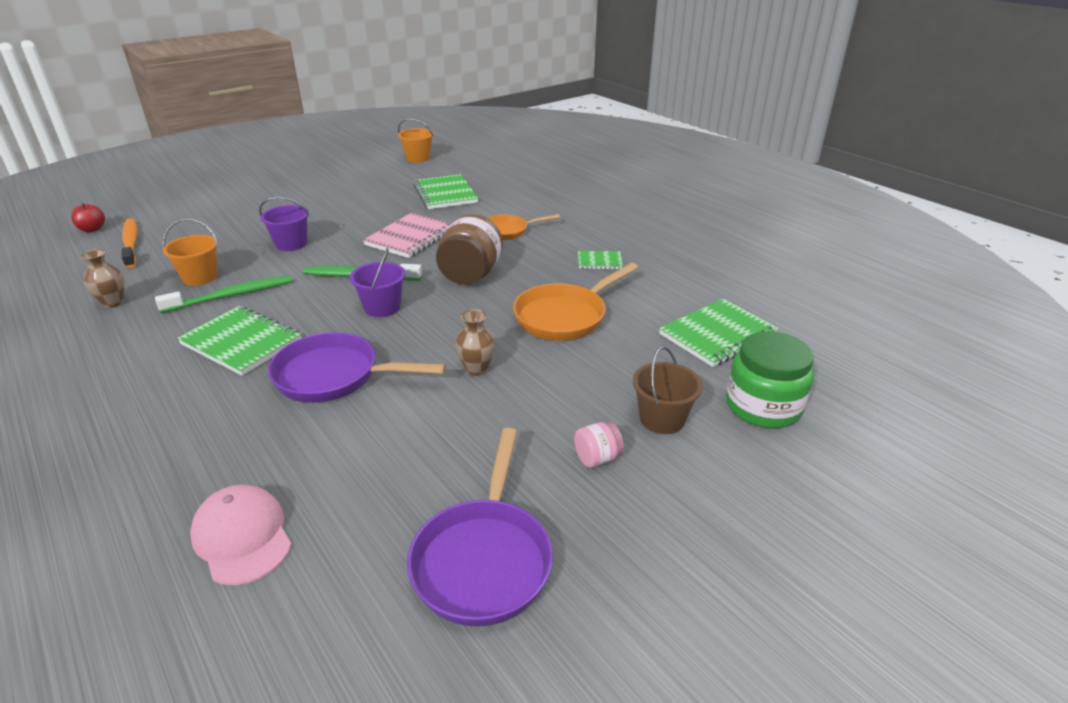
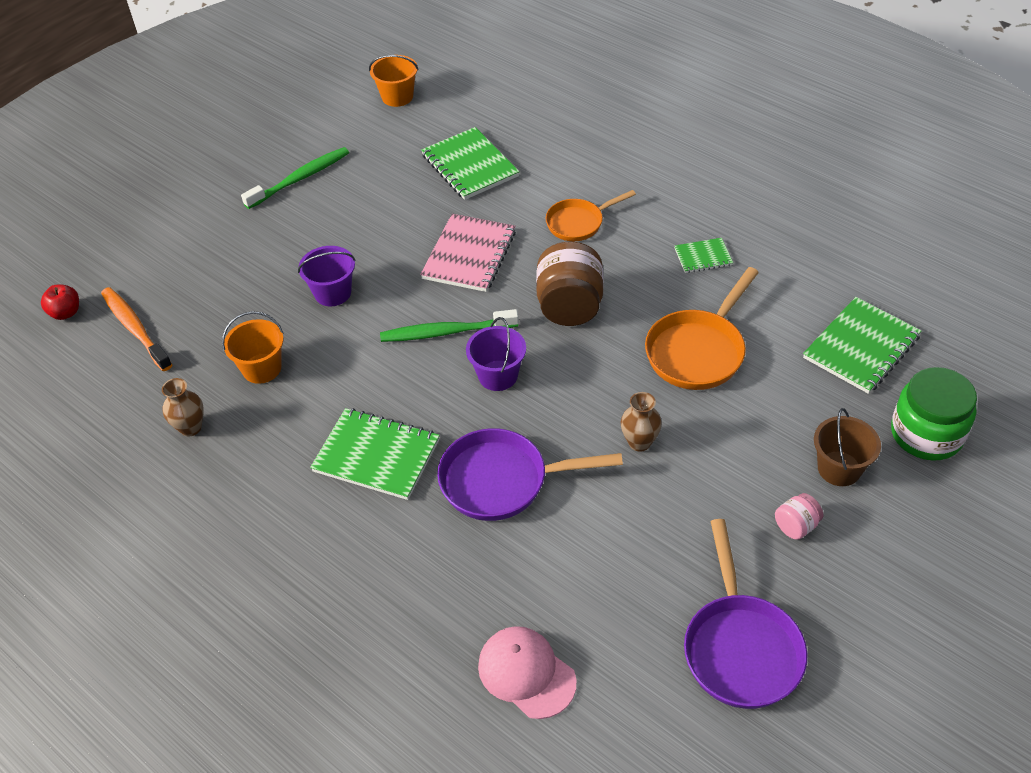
camera: 10 degrees left, 15 degrees up
green toothbrush [155,275,292,313] -> green toothbrush moved to [241,147,349,209]

